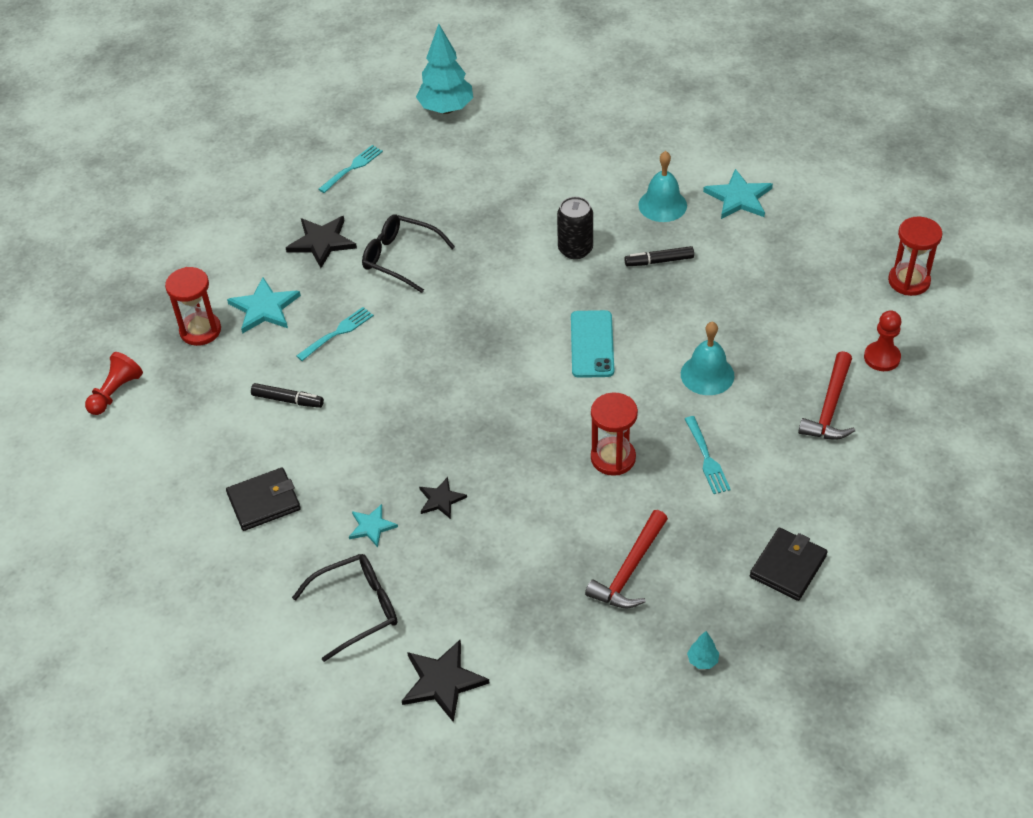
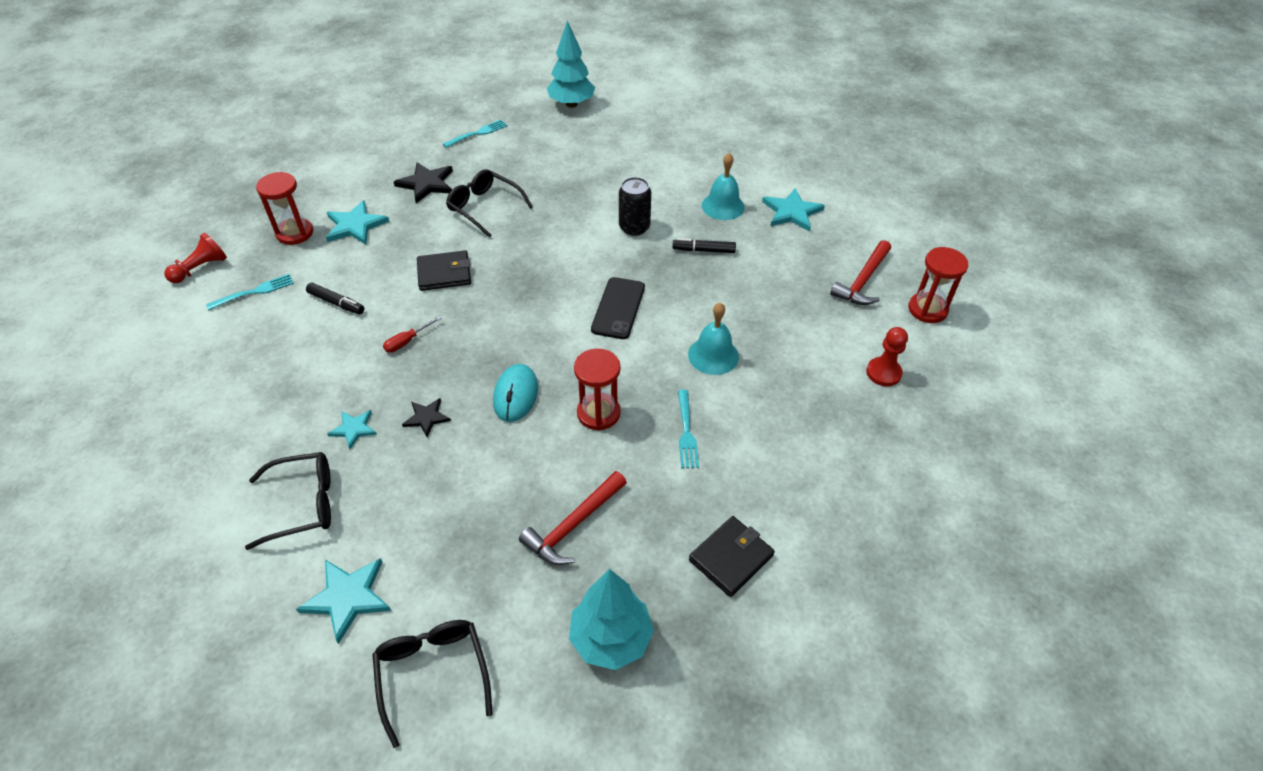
camera: 10 degrees right, 0 degrees up
black wallet [226,467,301,531] -> black wallet moved to [417,250,471,291]
turquoise fork [296,307,374,361] -> turquoise fork moved to [206,274,294,310]
black star [402,640,489,722] -> turquoise star [296,558,391,644]
turquoise phone [571,310,614,378] -> black phone [591,277,645,339]
turquoise tree [687,631,719,669] -> turquoise tree [569,569,654,670], size x2.46
red hammer [798,351,855,440] -> red hammer moved to [830,240,891,305]
none -> black glasses [372,620,493,748]
none -> red screwdriver [383,316,441,353]
none -> turquoise mouse [493,364,538,422]

